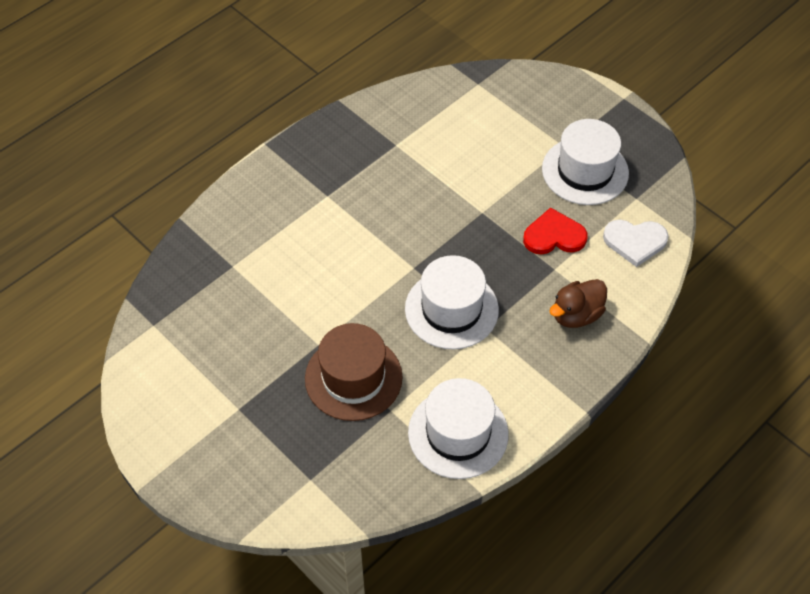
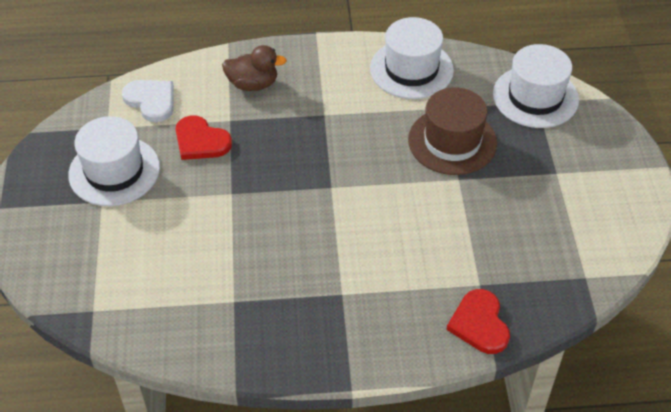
camera: 140 degrees left, 5 degrees down
white hat [405,255,499,349] -> white hat moved to [493,44,579,128]
none -> red heart [447,289,510,354]

